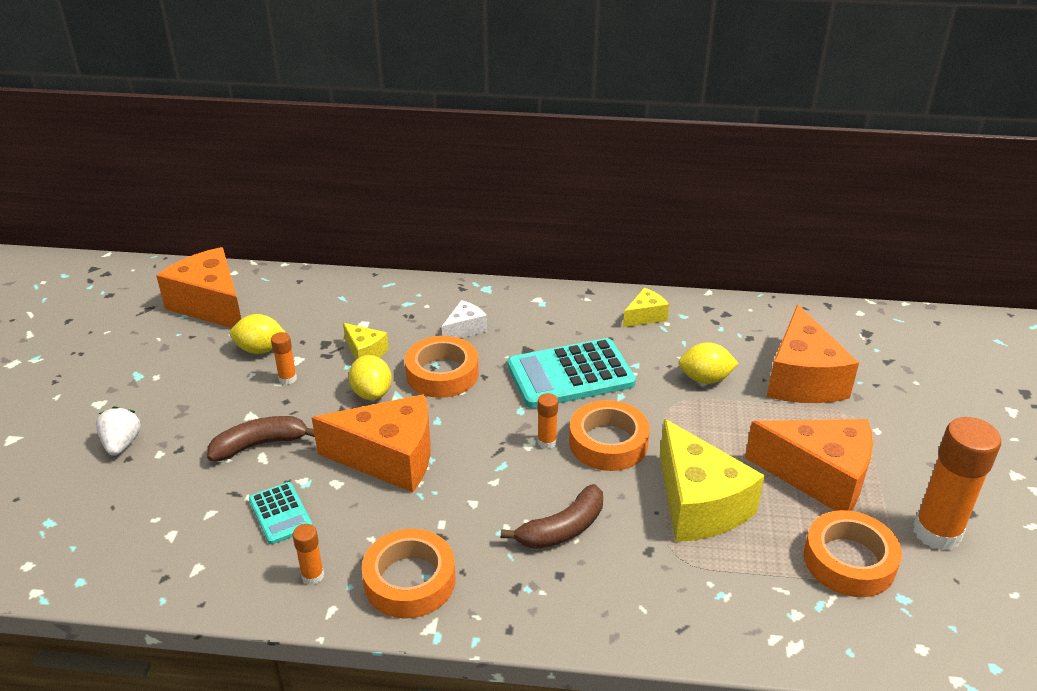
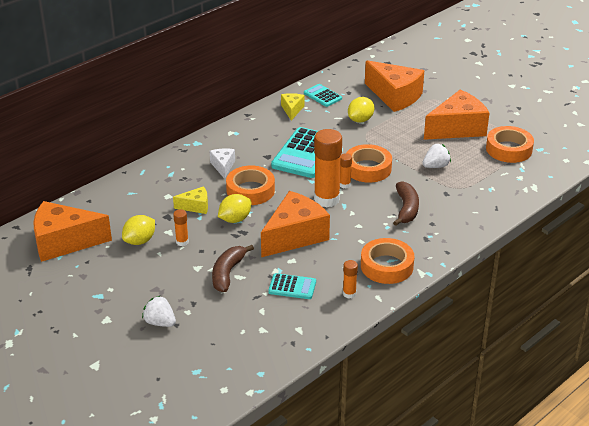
camera: 50 degrees left, 0 degrees up
yellow lemon [349,355,392,400] -> yellow lemon turned 60 degrees counterclockwise [218,194,252,223]
yellow cheese [660,419,765,542] -> white strawberry [422,144,451,168]
orange glue stick [913,417,1001,551] -> orange glue stick moved to [314,129,342,207]
none -> turquoise calculator [304,84,342,107]

